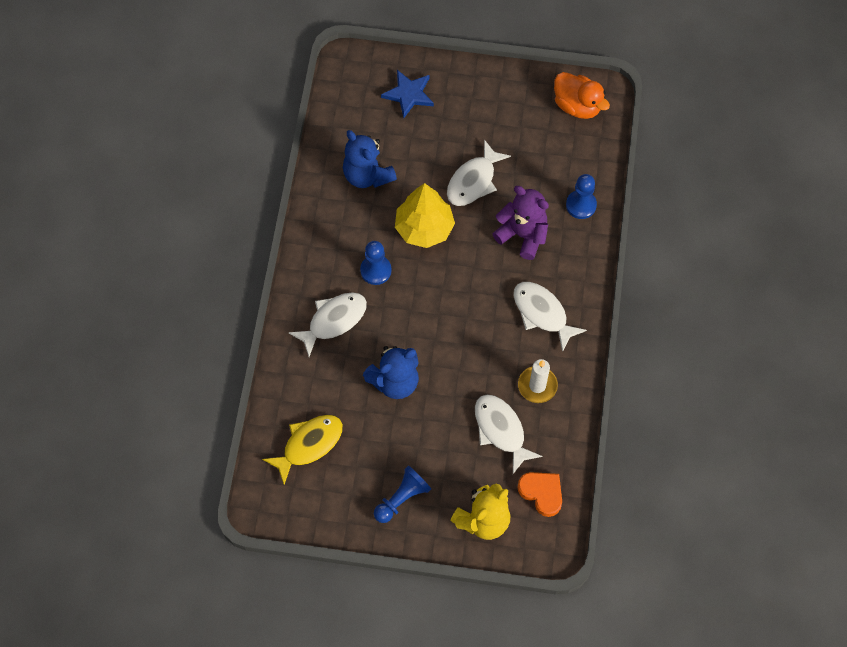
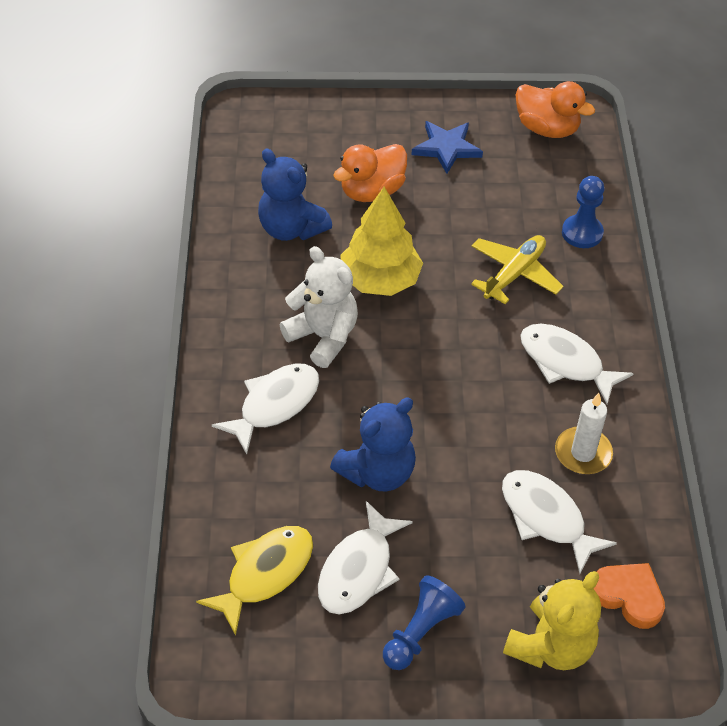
camera: 10 degrees left, 15 degrees down
blue pawn [360,241,392,285] -> white teddy bear [280,246,358,368]
blue star [381,70,434,118] -> blue star moved to [411,121,483,174]
white fish [447,139,511,206] -> white fish moved to [318,501,413,615]
purple teddy bear [492,186,549,260] -> yellow plane [471,235,563,304]
none -> orange duck [333,144,407,202]

